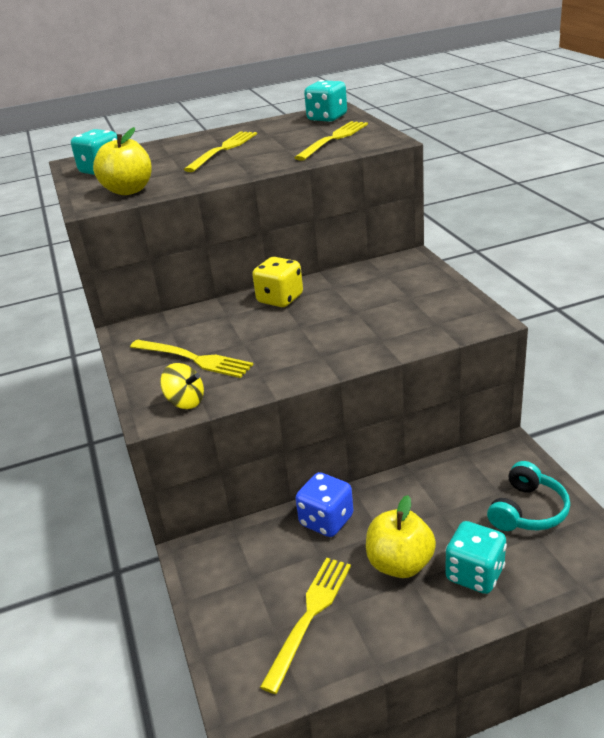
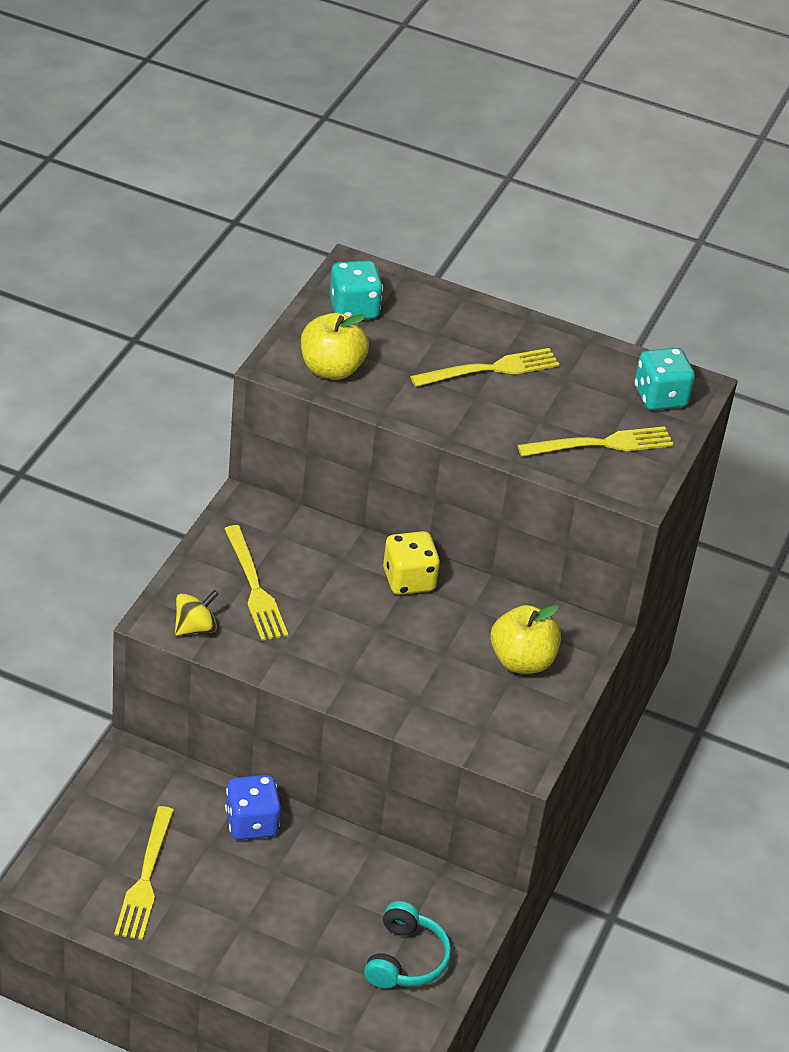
camera: 35 degrees right, 10 degrees up
yellow spinning top [160,363,204,409] -> yellow spinning top turned 105 degrees counterclockwise [175,590,219,636]
yellow fork [260,558,351,694] -> yellow fork turned 120 degrees clockwise [114,806,174,940]
yellow apple [366,495,436,578] -> yellow apple moved to [490,605,561,673]
turquoise dice [445,521,507,594] -> none
turquoise headphones [487,461,570,531] -> turquoise headphones turned 60 degrees counterclockwise [364,901,451,989]

